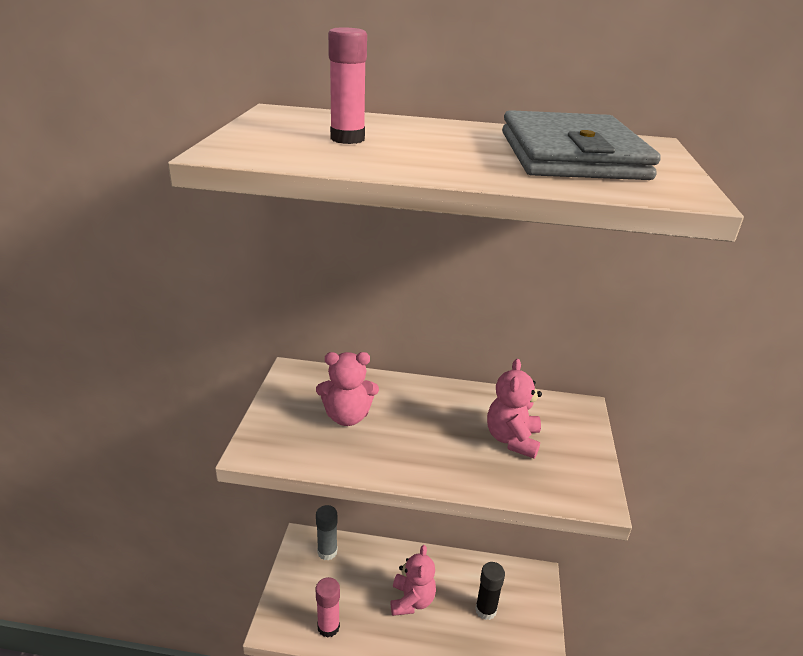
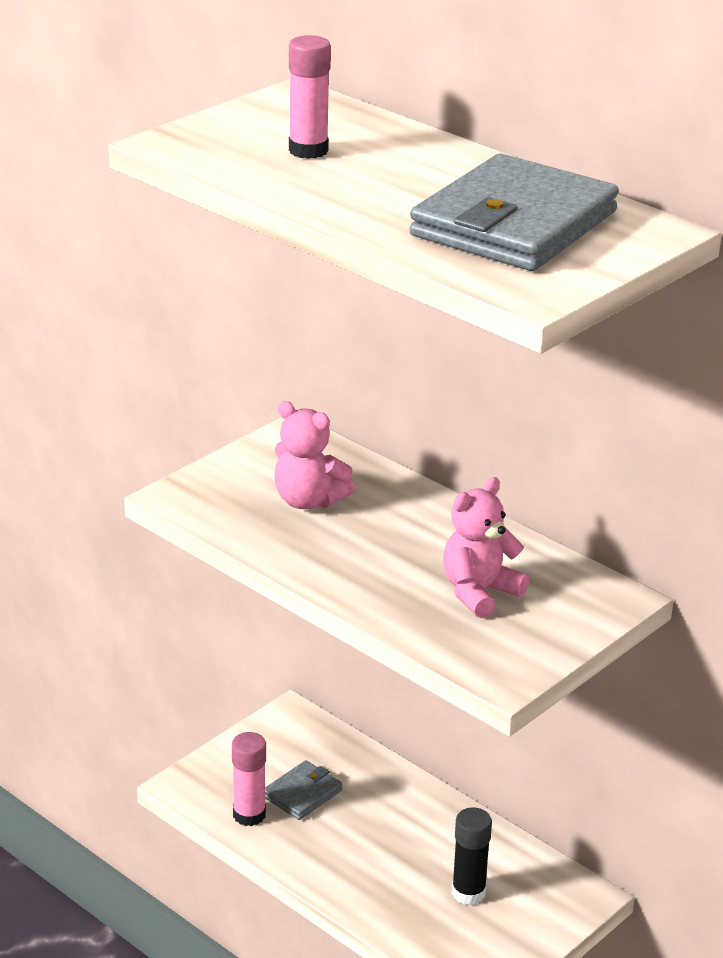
camera: 35 degrees right, 0 degrees up
grey glue stick [316,505,337,560] -> none
pink teddy bear [391,545,436,616] -> none
none -> grey wallet [265,760,343,820]

